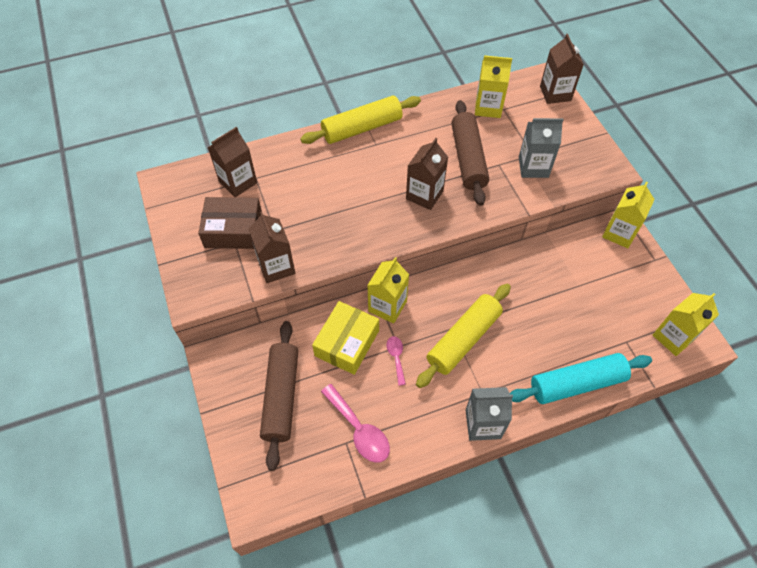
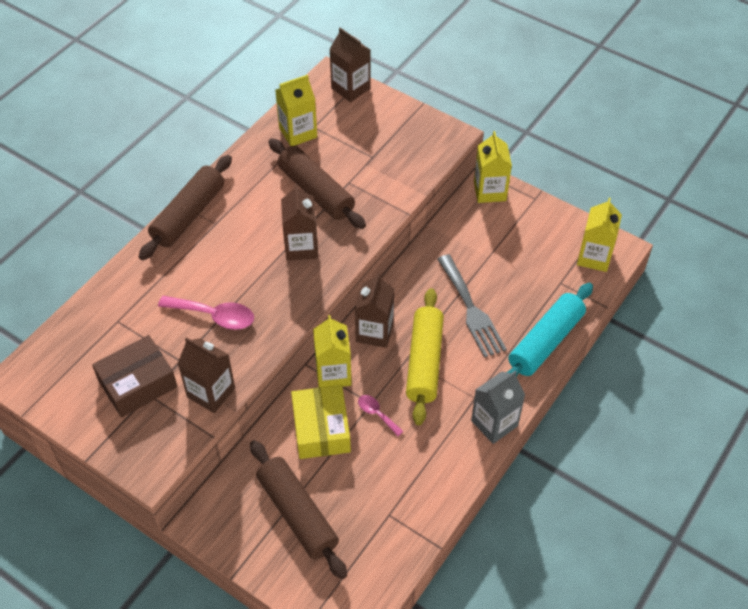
camera: 35 degrees left, 5 degrees down
brown carton [207,127,257,197] -> brown carton moved to [355,273,394,348]
yellow rolling pin [300,96,421,144] -> brown rolling pin [139,155,232,260]
pink spoon [321,384,390,463] -> pink spoon moved to [158,296,254,330]
grey carton [519,118,564,178] -> none
none -> grey fork [437,254,507,358]

